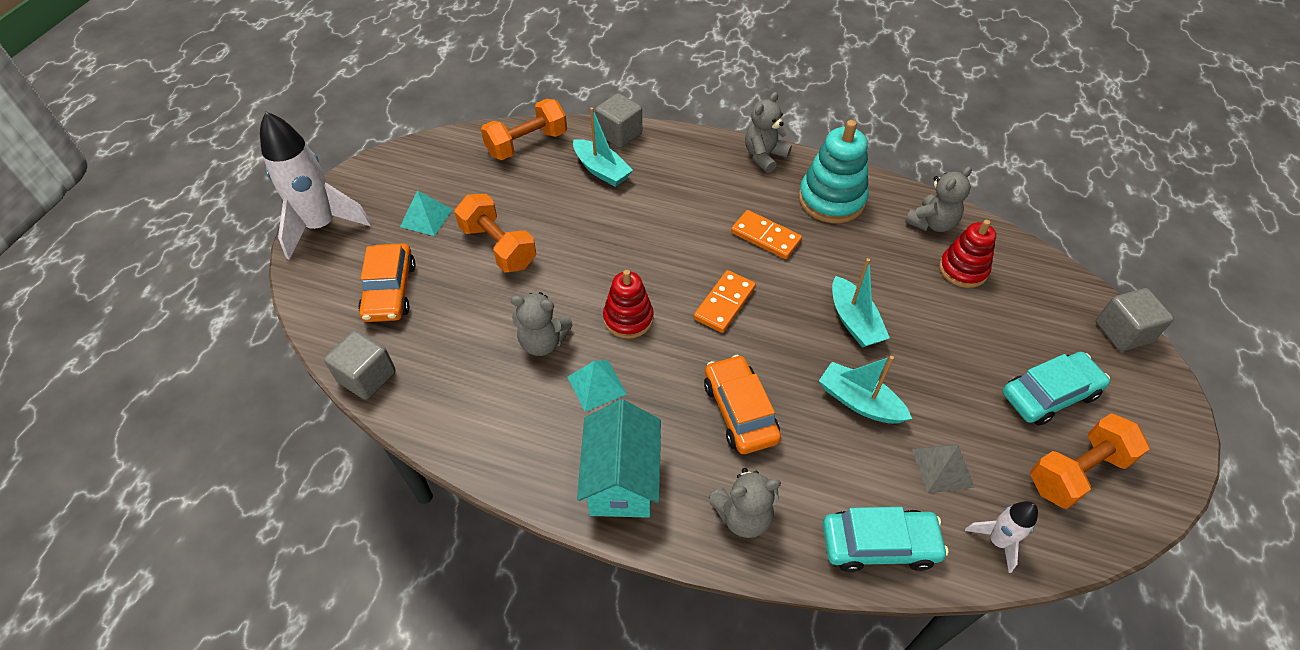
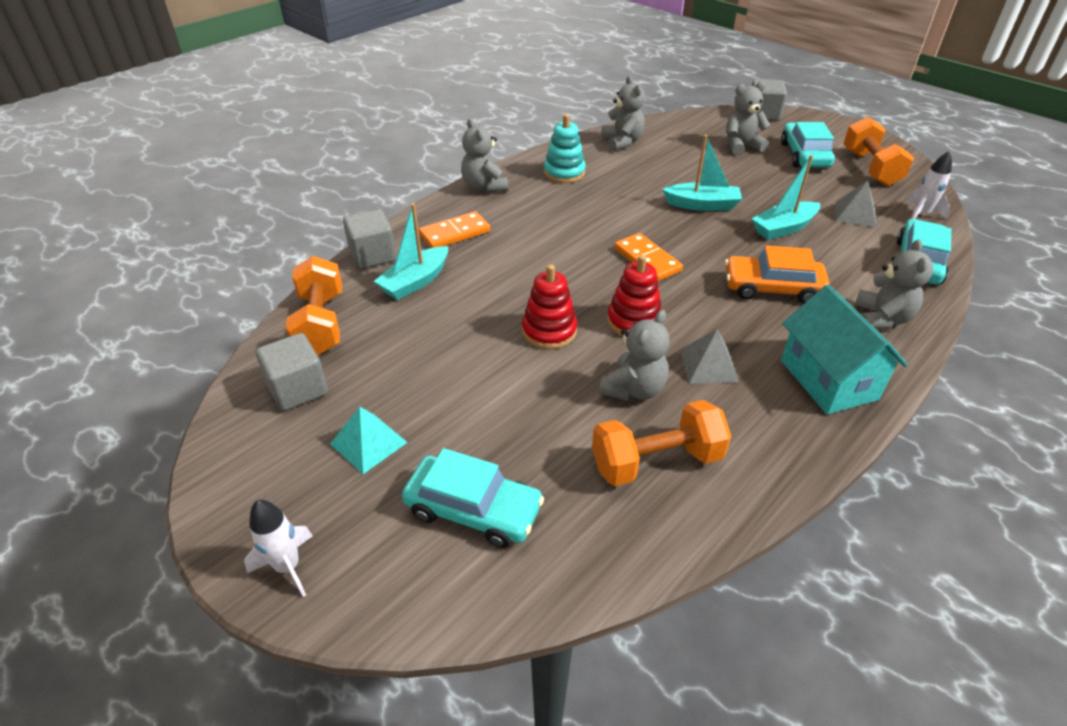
camera: 65 degrees left, 10 degrees down
white rocket [260,112,372,260] -> white rocket [244,500,312,597], size x0.49
grey cube [324,330,396,400] -> grey cube moved to [256,333,328,411]
orange car [358,243,415,322] -> turquoise car [402,448,544,548]
orange dumbbell [454,194,536,272] -> orange dumbbell moved to [592,400,731,486]
turquoise pyramid [567,360,627,412] -> grey pyramid [680,329,739,384]
turquoise boat [573,107,633,187] -> turquoise boat turned 150 degrees clockwise [374,203,448,300]
turquoise house [577,399,661,518] -> turquoise house turned 45 degrees clockwise [781,284,908,414]
orange domino [731,210,802,259] -> orange domino moved to [419,211,490,248]
turquoise stacking toy [799,120,869,223] -> turquoise stacking toy [544,114,586,183], size x0.67
red stacking toy [939,220,996,288] -> red stacking toy moved to [522,264,577,349]
none -> grey teddy bear [726,81,771,156]

